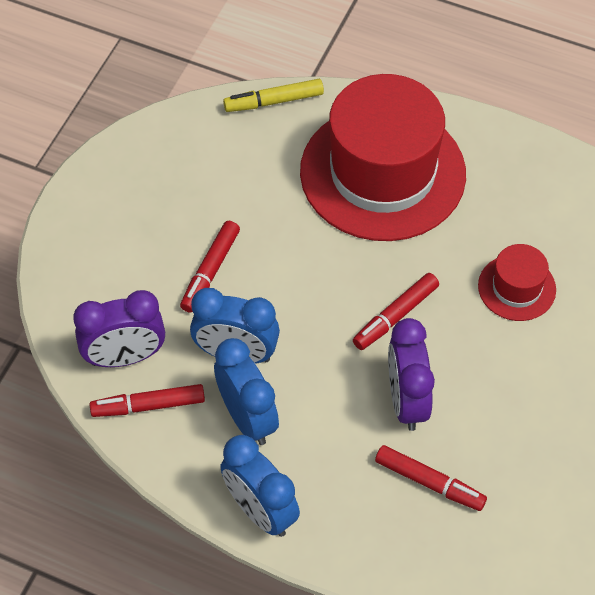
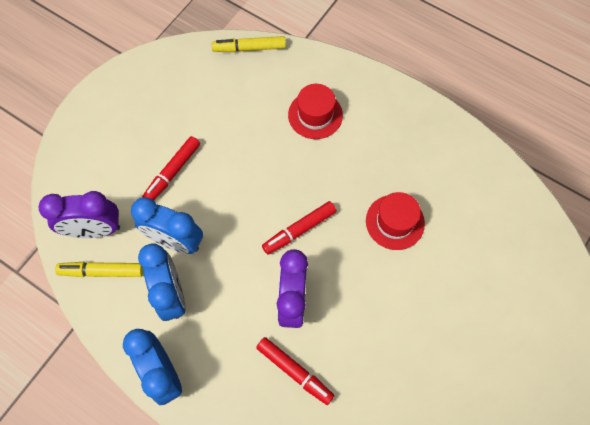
camera: 10 degrees right, 10 degrees up
red marker [90,384,205,417] -> yellow marker [55,262,143,277]
red hat [300,74,466,241] -> red hat [288,84,343,139], size x0.45

